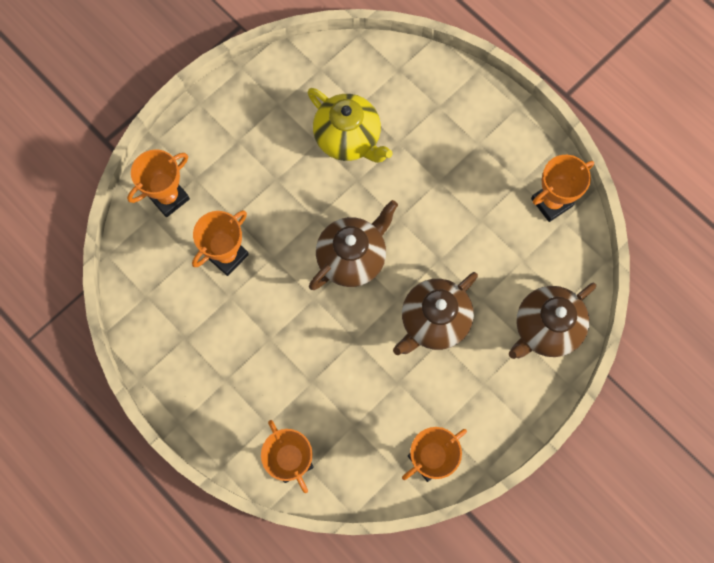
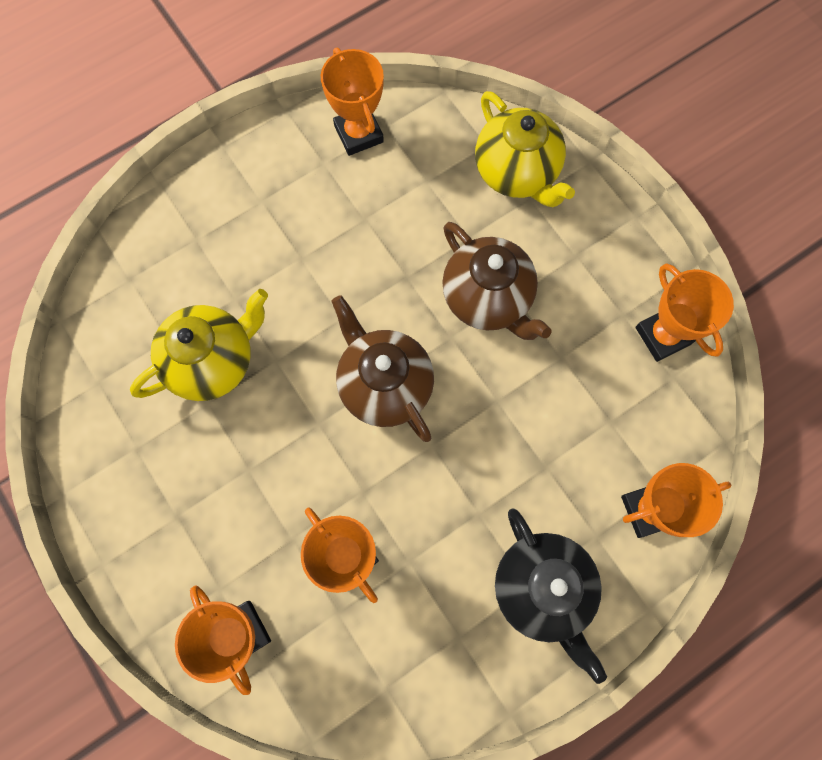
camera: 80 degrees left, 0 degrees up
brown teapot [509,283,596,359] -> yellow teapot [475,91,575,207]
none -> black teapot [495,508,607,684]

